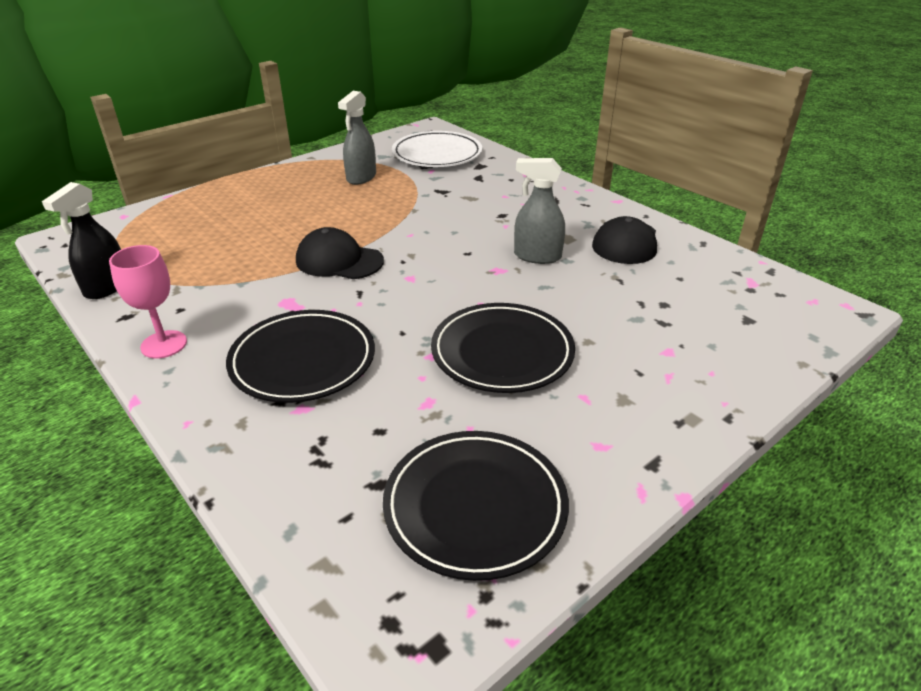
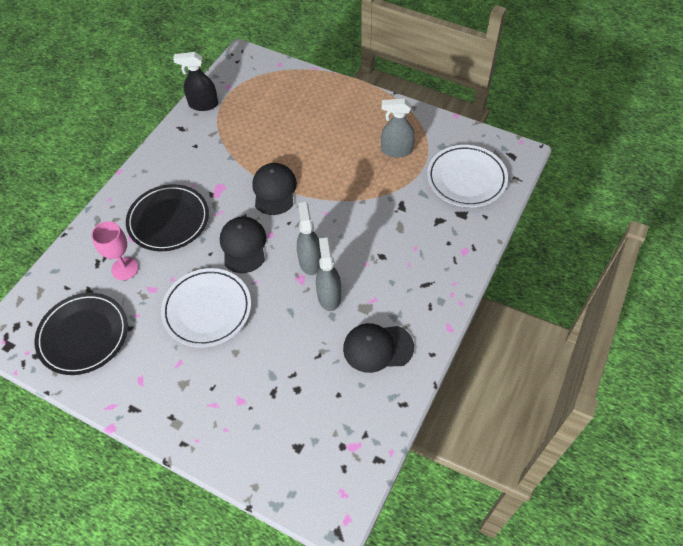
camera: 70 degrees right, 20 degrees up
pink goblet [109,245,187,359] -> pink goblet moved to [91,221,139,280]
black plate [431,303,575,393] -> white plate [161,268,251,347]
none -> black cap [220,217,266,273]
none -> grey spray bottle [297,202,321,275]

